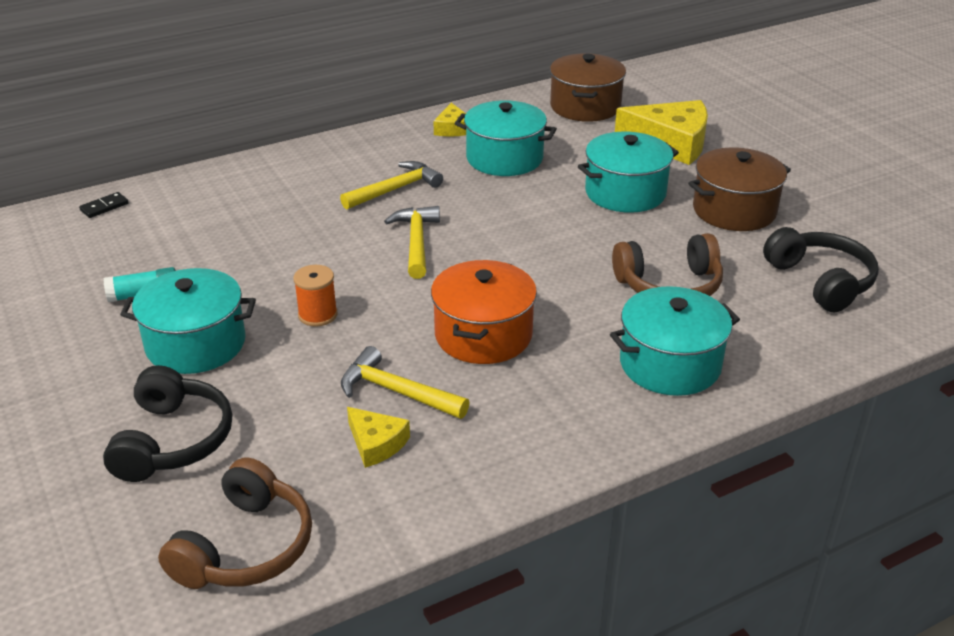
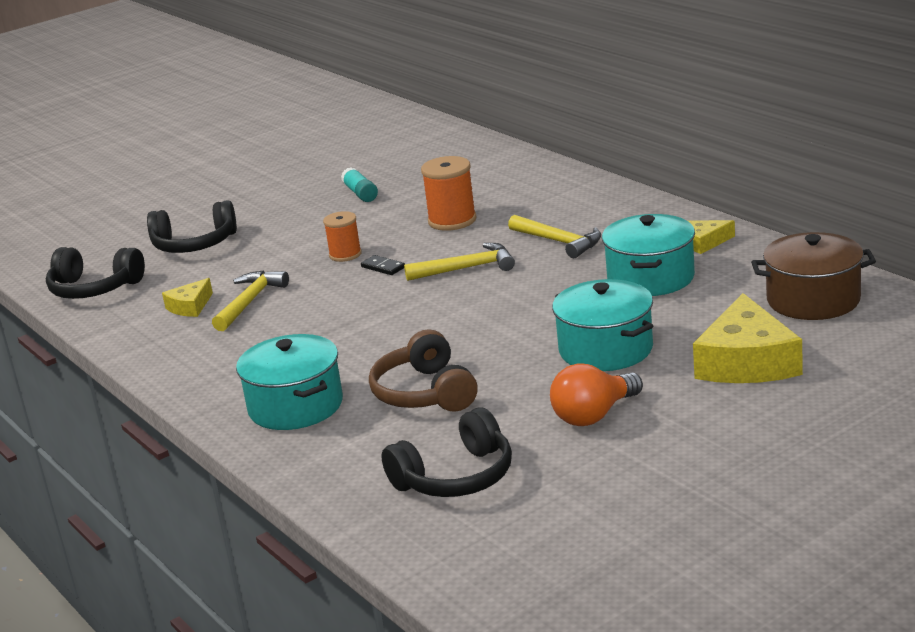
camera: 85 degrees right, 10 degrees down
black domino [79,192,129,218] -> black domino moved to [361,255,405,275]
turquoise pot [120,268,256,374] -> none
brown headphones [158,457,312,589] -> black headphones [46,247,145,299]
orange pot [431,260,537,364] -> none
brown pot [688,147,791,231] -> orange light bulb [550,363,643,426]
none -> orange spool [421,156,477,231]

